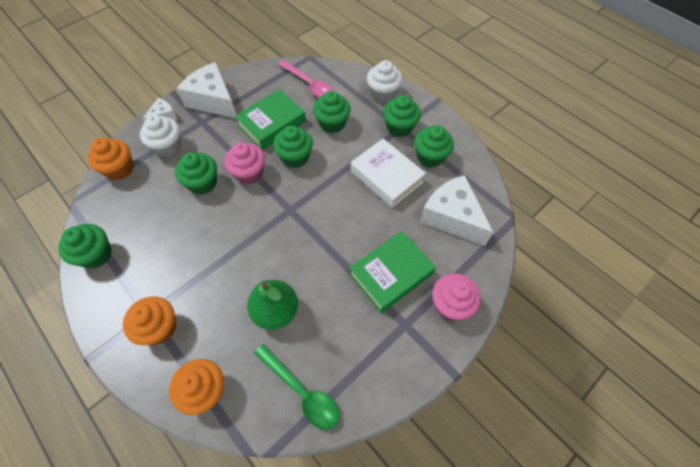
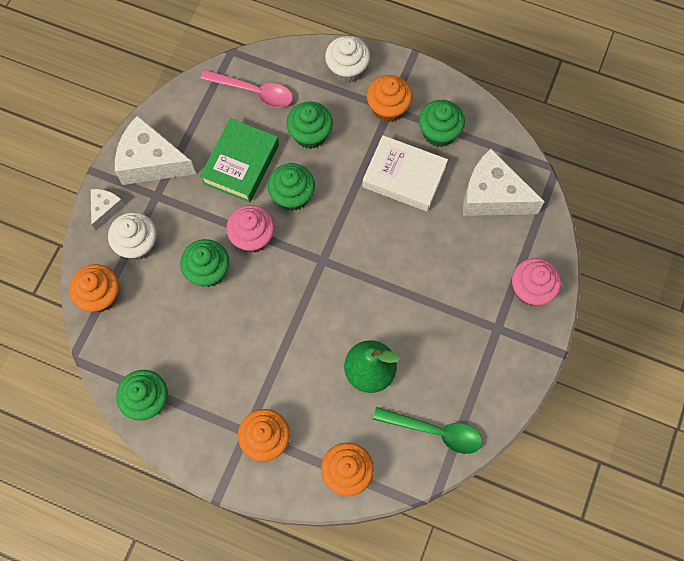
camera: 25 degrees left, 10 degrees up
green book [349,231,436,313] -> none
green cupcake [383,95,421,137] -> orange cupcake [367,75,413,123]

